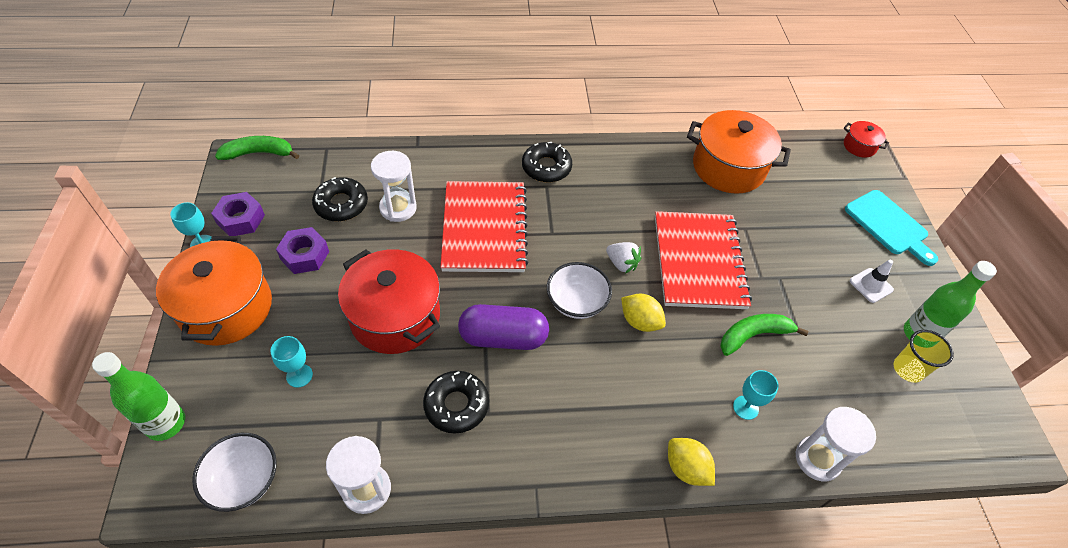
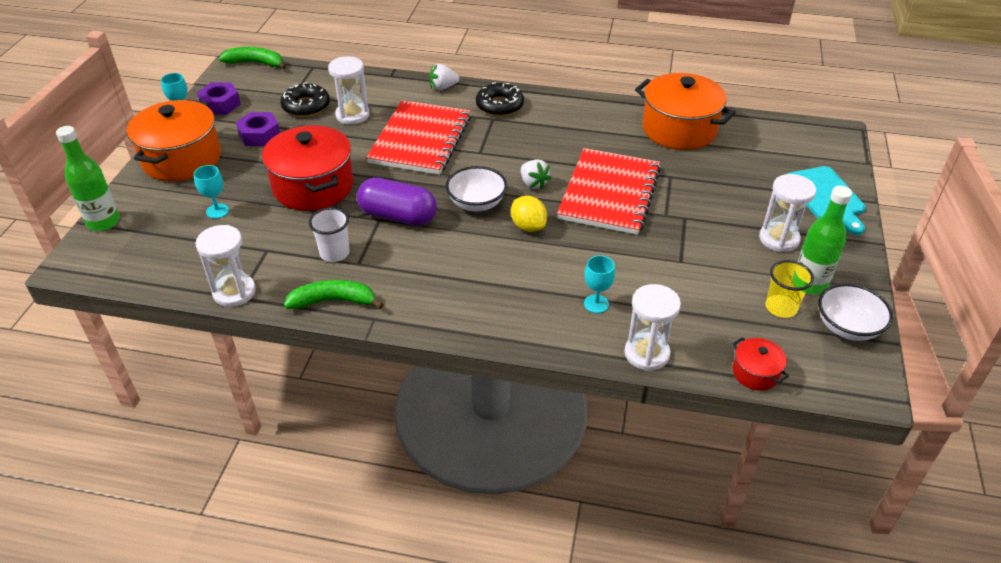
camera: 20 degrees right, 10 degrees down
white bowl [192,433,277,512] -> white bowl moved to [818,283,893,341]
black donut [423,371,489,434] -> white cup [309,208,350,262]
yellow lemon [668,438,715,486] -> none
green banana [720,314,809,356] -> green banana moved to [284,280,384,309]
red pot [844,121,889,158] -> red pot moved to [732,337,789,391]
white traffic cone [850,260,894,303] -> white hourglass [759,174,816,252]
none -> white strawberry [429,64,459,90]

